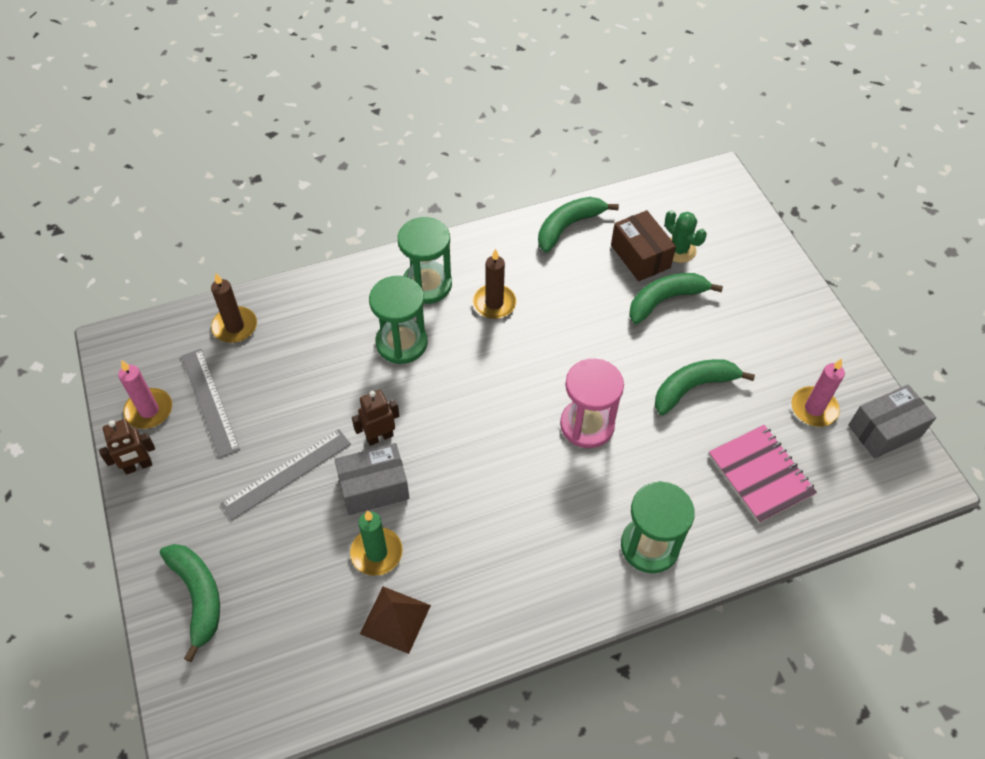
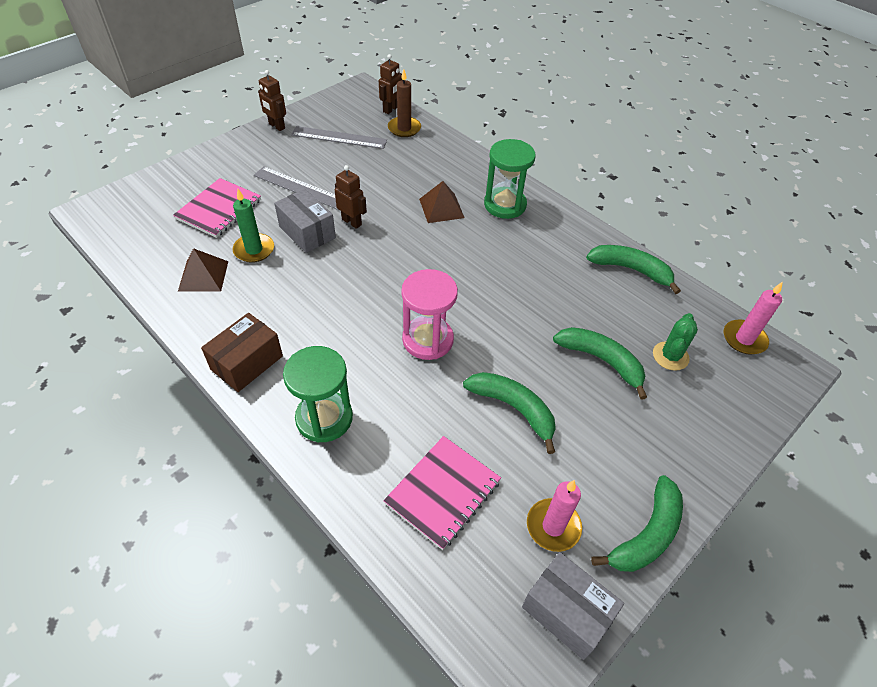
camera: 65 degrees right, 5 degrees down
pink candle [118,360,172,429] -> pink candle moved to [724,282,783,355]
green banana [160,544,220,662] -> green banana moved to [591,475,683,572]
grey ruler [181,349,240,458] -> grey ruler turned 60 degrees clockwise [291,126,387,149]
green hourglass [369,276,428,364] -> brown pyramid [419,181,464,223]
brown candle [472,249,517,319] -> none
brown box [611,210,676,281] -> brown box moved to [201,313,283,392]
none -> pink notebook [173,178,261,238]
none -> brown robot [379,54,403,114]

